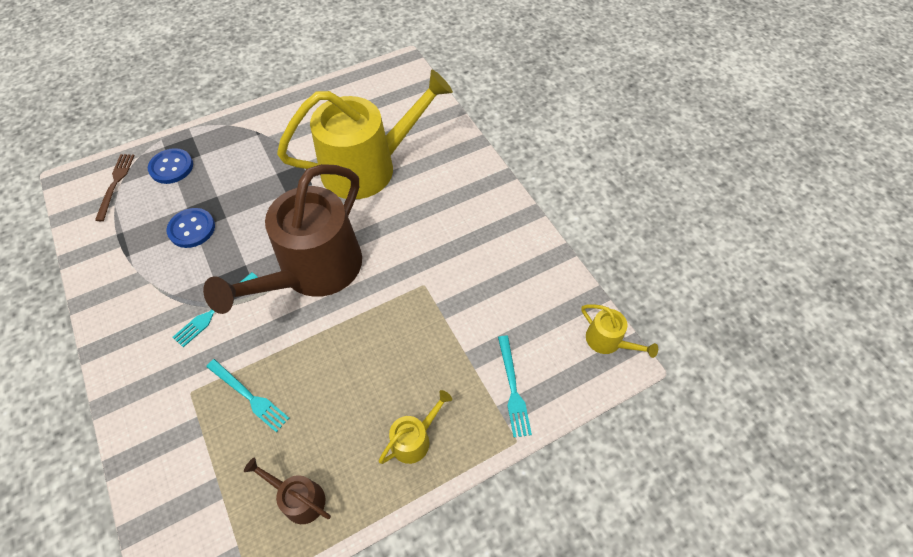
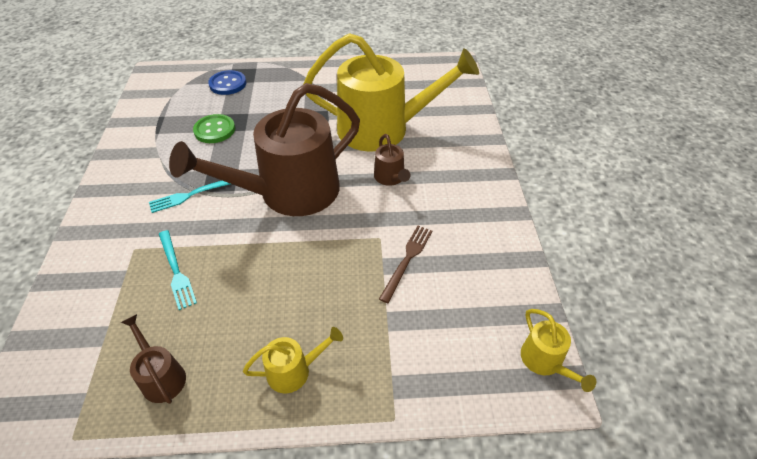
camera: 25 degrees right, 10 degrees down
brown fork [95,154,135,221] -> brown fork moved to [379,226,432,303]
blue button [166,208,215,248] -> green button [193,114,235,143]
turquoise fork [498,336,532,438] -> none
none -> brown watering can [374,134,410,186]

